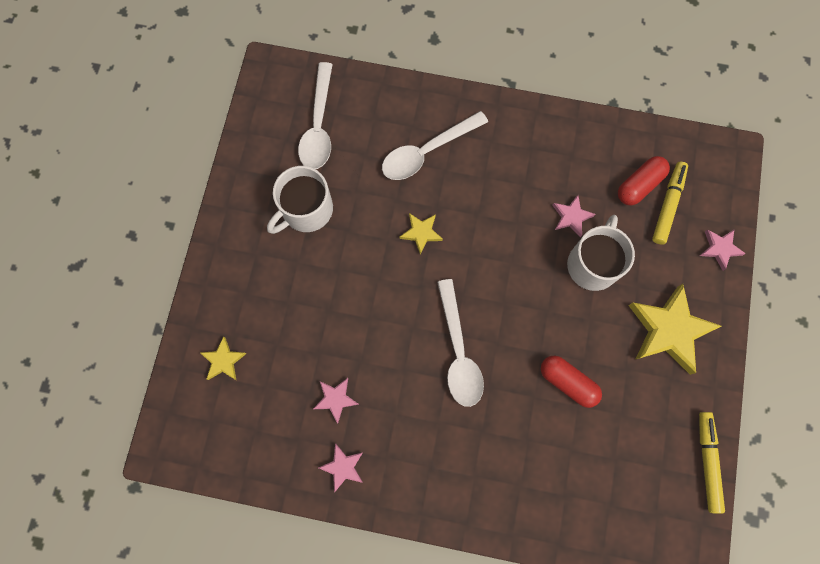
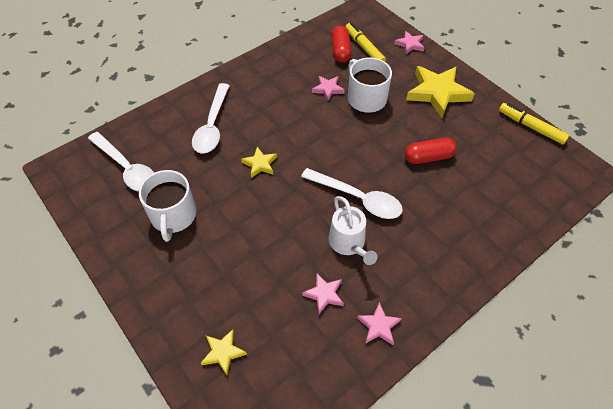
camera: 50 degrees left, 20 degrees down
none -> white watering can [329,196,377,265]

